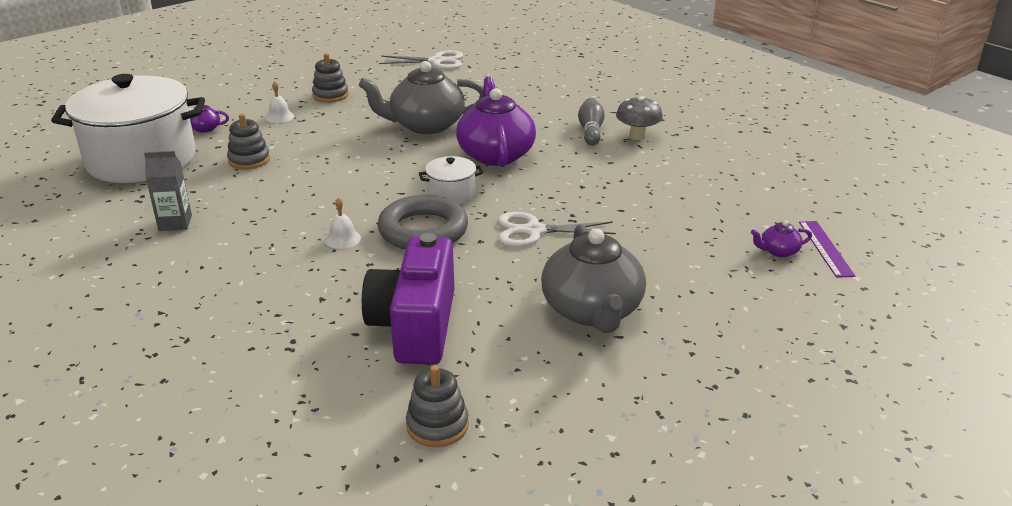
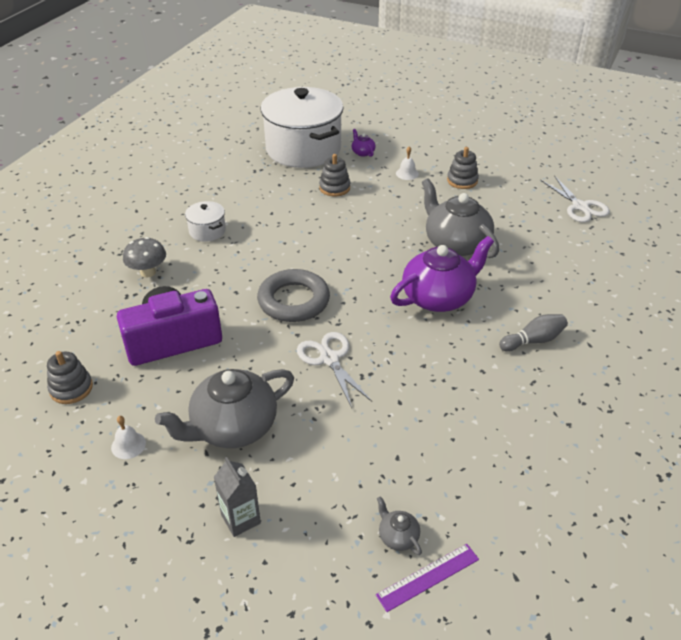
camera: 65 degrees right, 10 degrees up
grey carton [144,151,192,231] -> grey carton moved to [214,457,261,537]
white bell [325,197,361,249] -> white bell moved to [111,416,146,459]
white pot [419,156,483,205] -> white pot moved to [185,201,226,242]
grey mushroom [616,96,663,140] -> grey mushroom moved to [123,237,166,278]
purple teapot [751,220,812,257] -> grey teapot [377,496,422,555]

